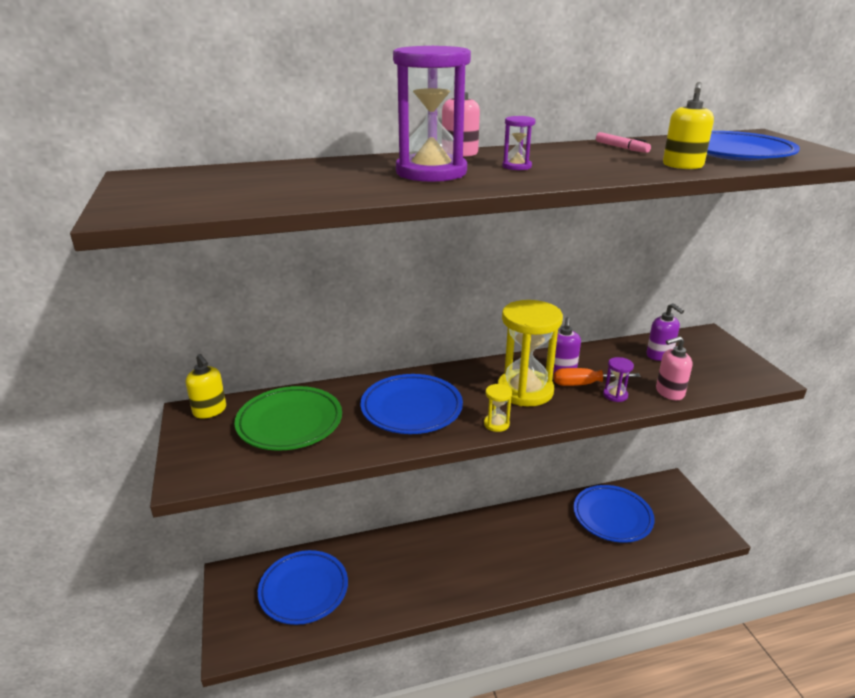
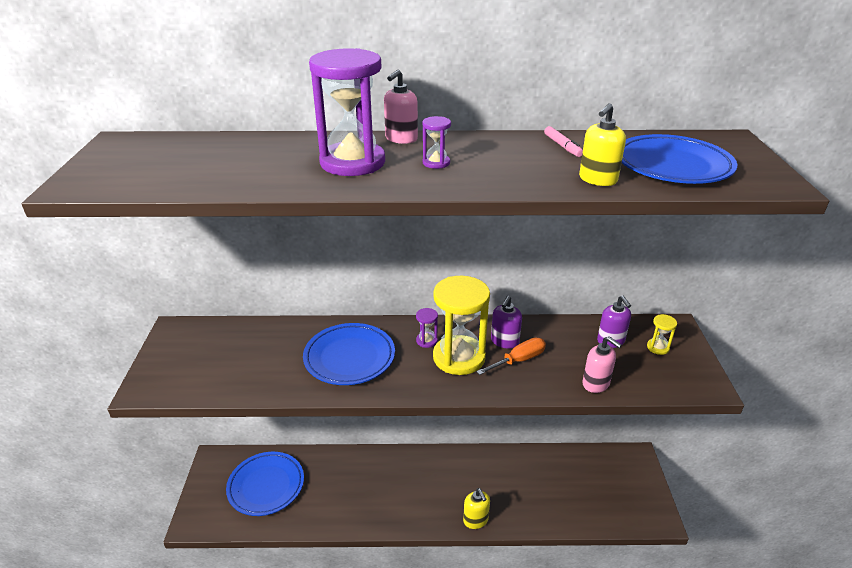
camera: 15 degrees right, 5 degrees up
yellow soap dispenser [186,354,226,418] -> yellow soap dispenser moved to [463,488,490,529]
green plate [234,386,342,451] -> none
yellow hourglass [484,384,512,432] -> yellow hourglass moved to [647,314,677,355]
orange screwdriver [554,368,641,386] -> orange screwdriver turned 135 degrees clockwise [476,338,546,375]
blue plate [574,485,654,543] -> none
purple hourglass [603,357,634,402] -> purple hourglass moved to [416,308,438,348]
pink soap dispenser [656,336,692,400] -> pink soap dispenser turned 135 degrees counterclockwise [582,336,622,393]

